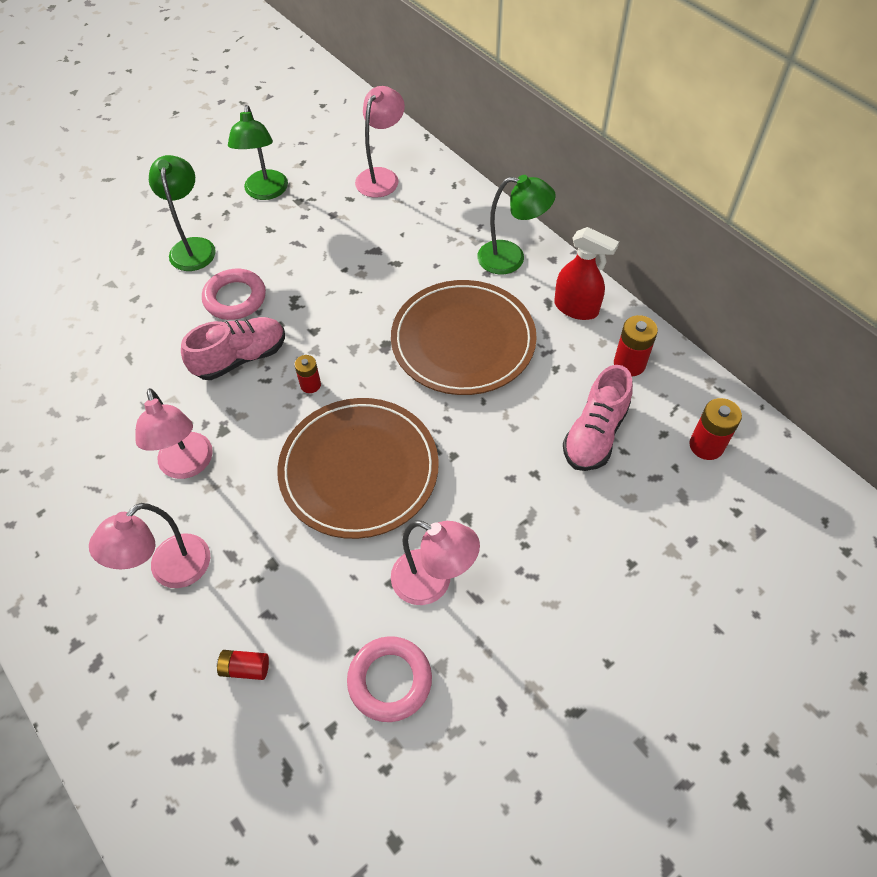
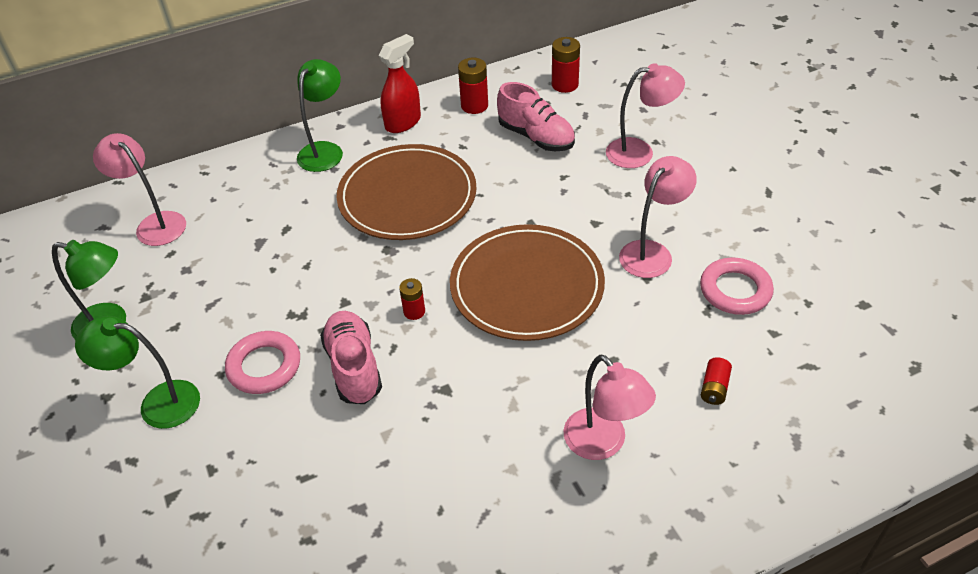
camera: 75 degrees left, 10 degrees down
pink lamp [135,388,213,479] -> pink lamp moved to [606,63,685,168]

